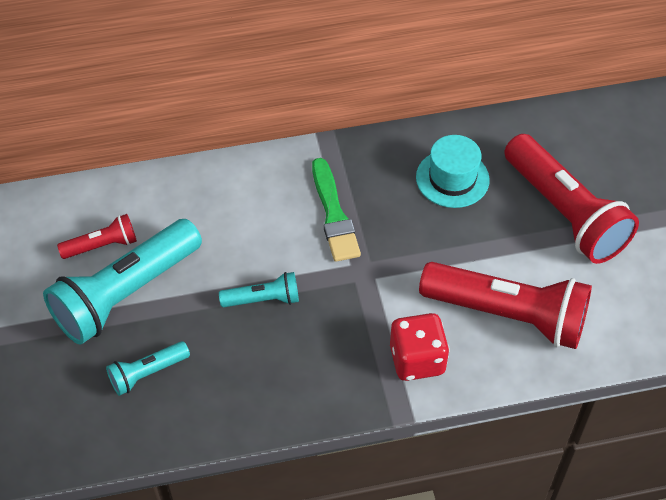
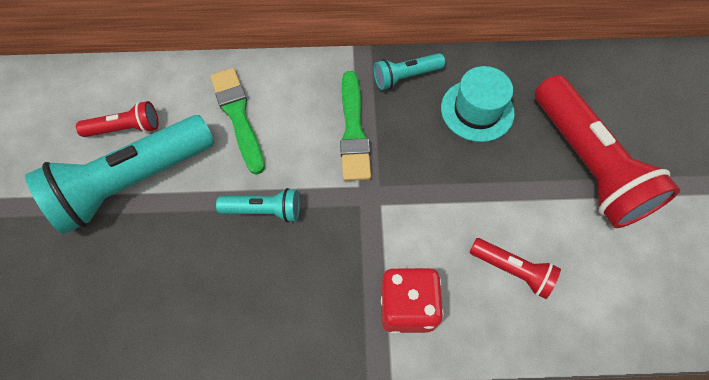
camera: 10 degrees right, 10 degrees up
turquoise flashlight [106,341,190,396] -> turquoise flashlight moved to [373,53,445,90]
red flashlight [419,262,592,349] -> red flashlight [470,238,561,299], size x0.48
none -> green brush [210,68,265,175]

